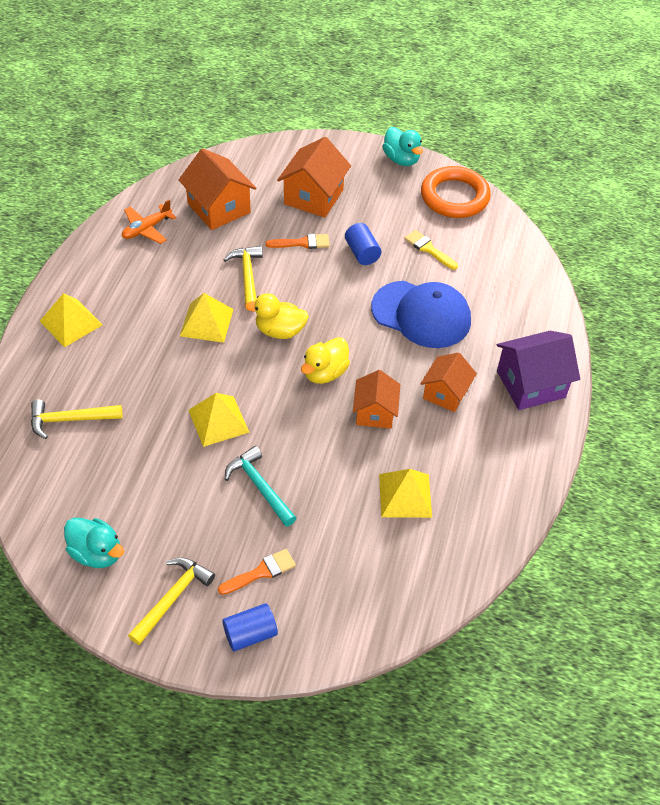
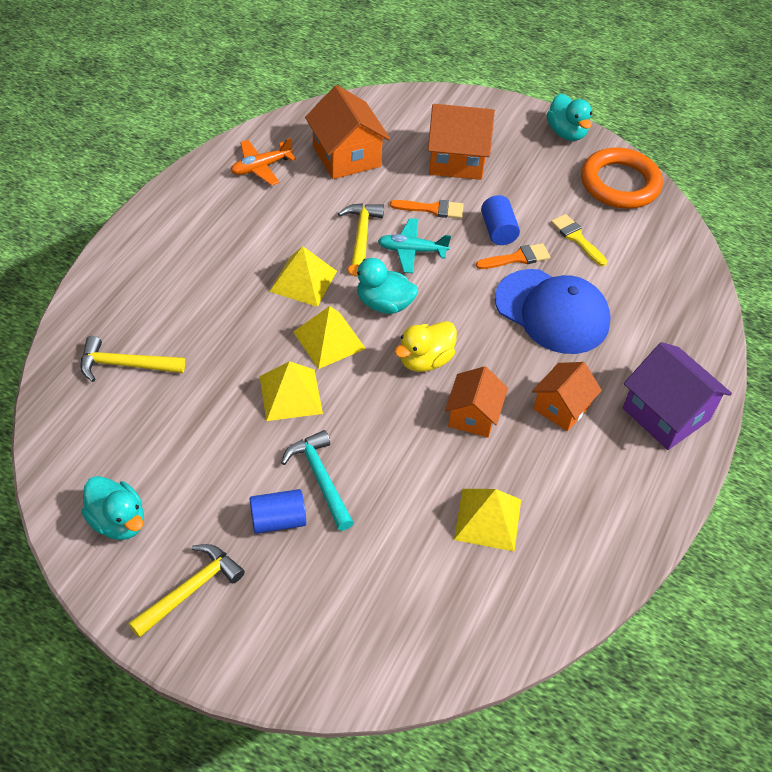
camera: 10 degrees right, 0 degrees up
yellow pyramid [40,293,102,348] -> yellow pyramid moved to [293,306,366,369]
orange brush [218,549,296,595] -> orange brush moved to [476,243,550,269]
blue cylinder [222,603,278,651] -> blue cylinder moved to [249,489,306,534]
yellow duck [245,293,309,339] -> turquoise duck [347,258,418,314]
orange house [277,137,351,218] -> orange house turned 60 degrees clockwise [428,104,495,180]
purple house [497,331,580,410] -> purple house turned 60 degrees clockwise [623,342,732,450]
none -> turquoise plane [378,218,451,273]

